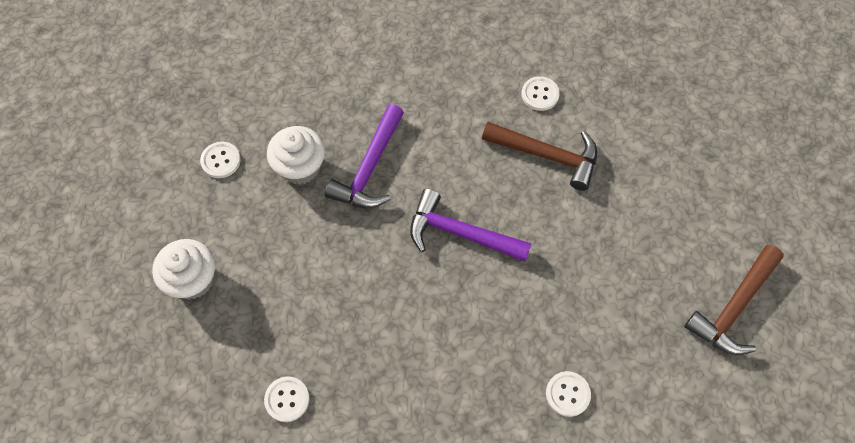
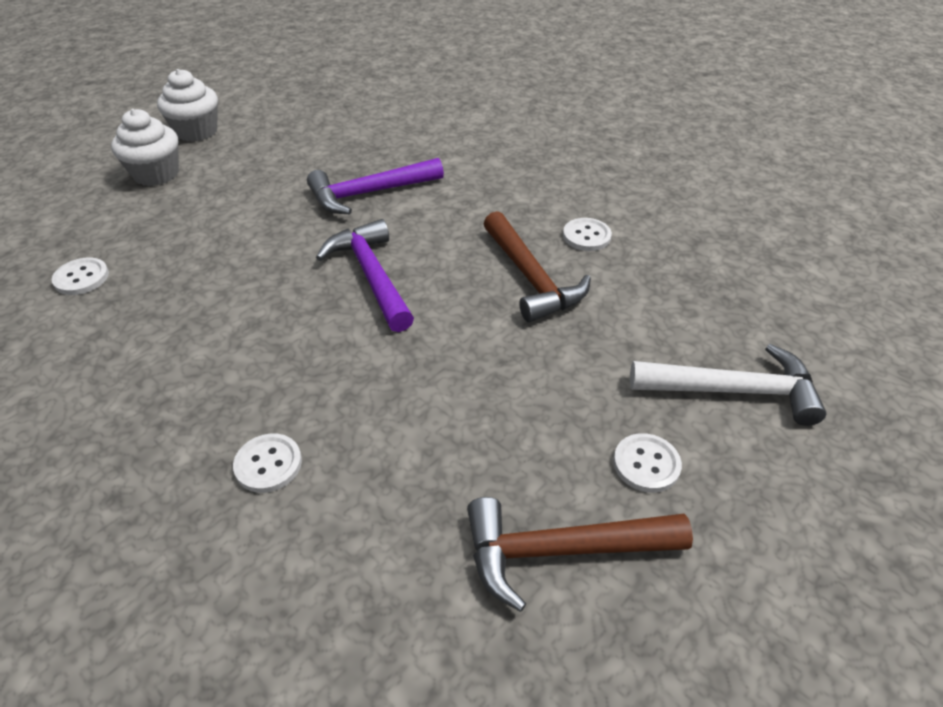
camera: 45 degrees right, 20 degrees down
white button [200,142,241,178] -> white button moved to [613,433,682,493]
white cupcake [267,126,325,184] -> white cupcake moved to [157,69,218,142]
none -> white hammer [630,344,826,426]

